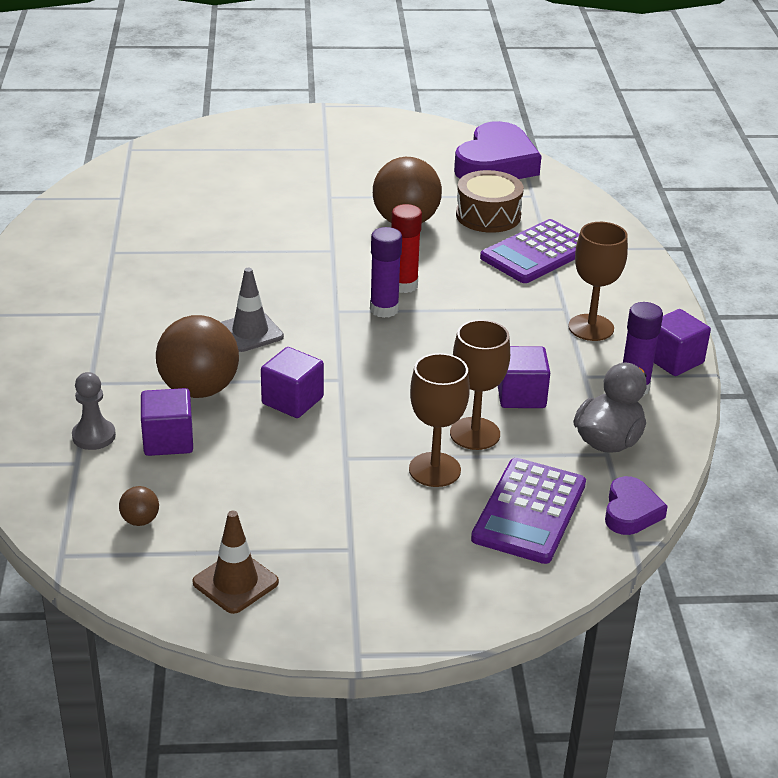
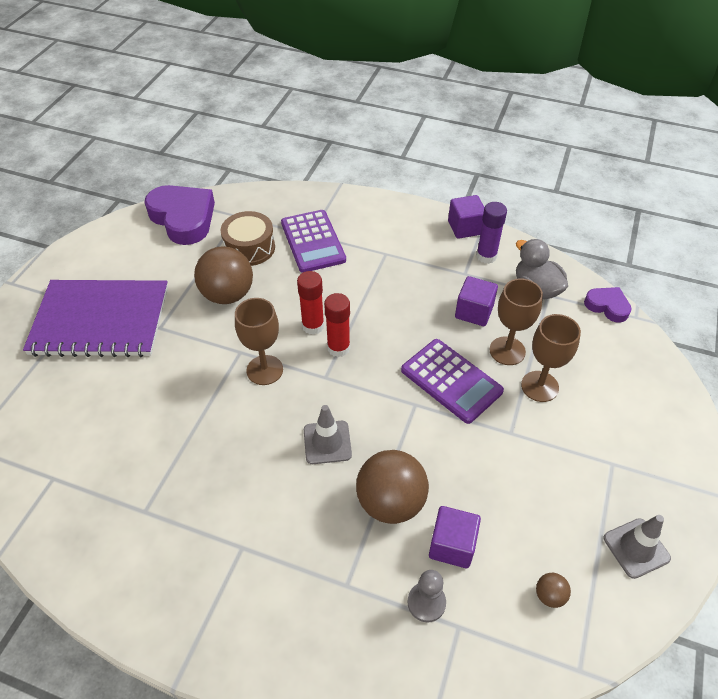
camera: 65 degrees left, 15 degrees up
brown traffic cone [192,511,279,614] -> grey traffic cone [604,515,671,579]
purple cube [261,347,324,418] -> none
purple glue stick [370,227,402,318] -> red glue stick [324,293,350,357]
purple calculator [471,458,586,564] -> purple calculator moved to [401,339,504,424]
brown goblet [568,222,628,341] -> brown goblet moved to [235,298,283,385]
none -> purple notebook [23,280,168,357]

